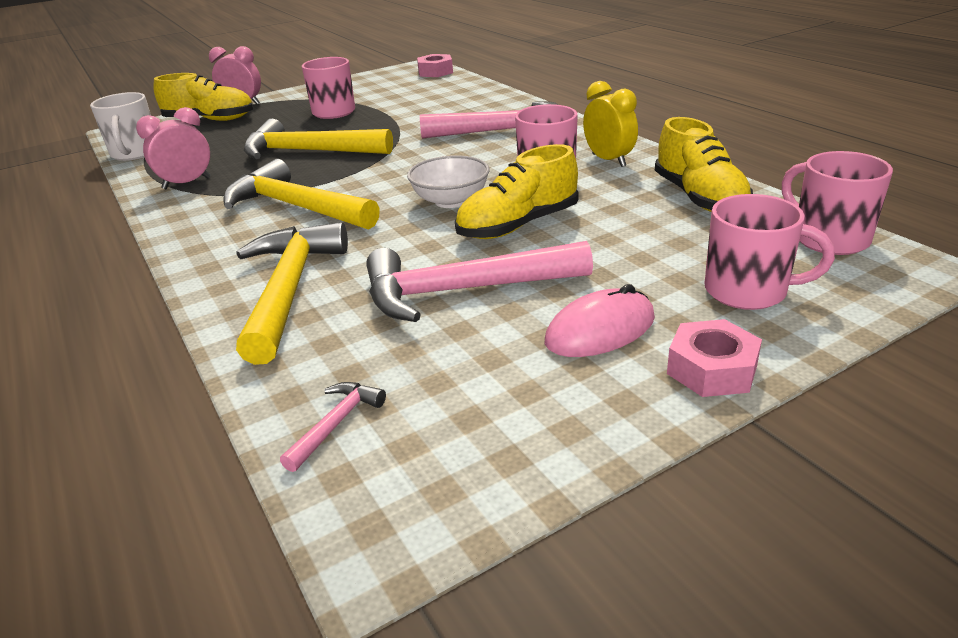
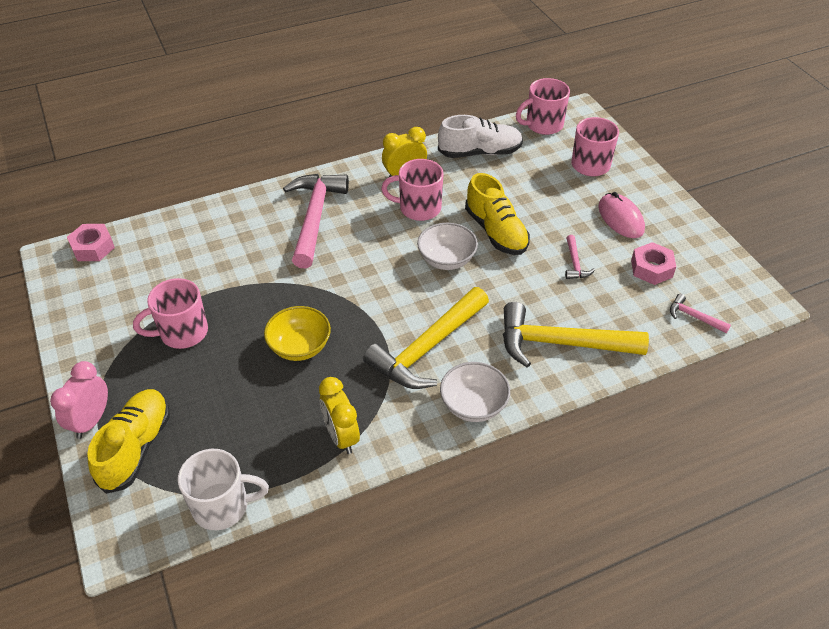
camera: 85 degrees left, 15 degrees up
pink clock [136,107,211,189] -> yellow clock [319,377,360,454]
yellow hammer [244,119,393,159] -> yellow bowl [264,306,331,361]
pink hammer [366,241,593,322] -> pink hammer [565,235,595,279], size x0.43
yellow shoe [655,117,753,212] -> white shoe [438,115,523,158]
pink nut [667,319,762,397] -> pink nut moved to [631,242,676,285]
none -> white bowl [440,362,510,422]

